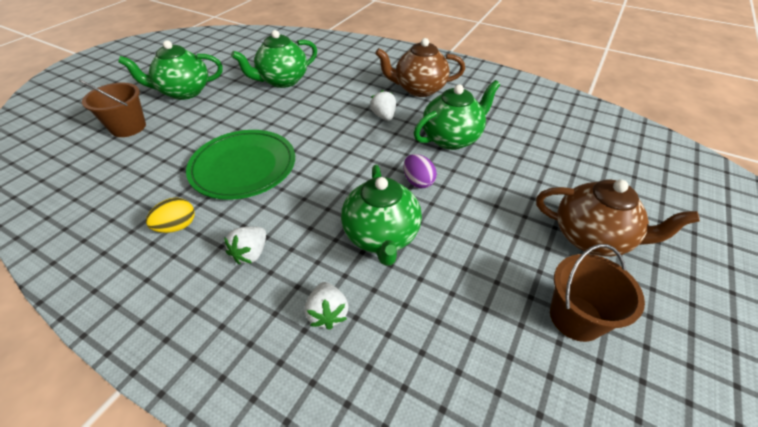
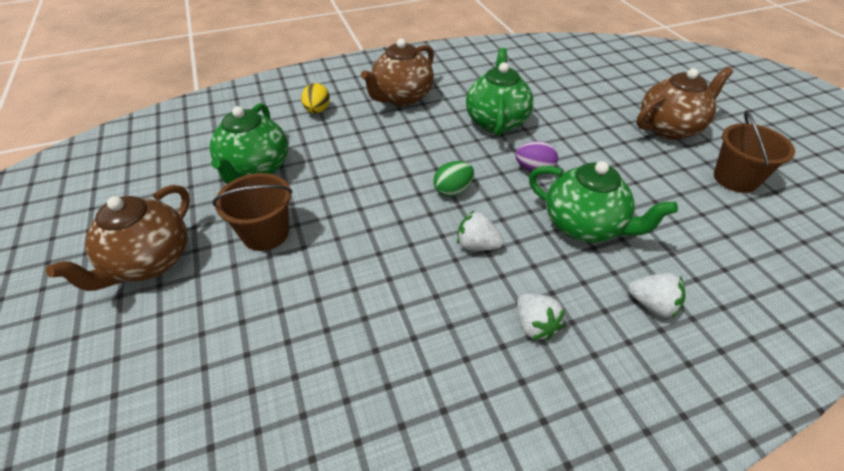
camera: 50 degrees left, 0 degrees up
brown bucket [79,80,146,137] -> brown bucket moved to [212,173,292,251]
green teapot [118,40,223,100] -> brown teapot [46,185,190,291]
yellow egg [146,198,195,233] -> yellow egg moved to [301,83,330,114]
green plate [186,130,295,200] -> none
white strawberry [370,90,396,121] -> white strawberry moved to [457,211,504,251]
none -> green egg [433,161,474,196]

